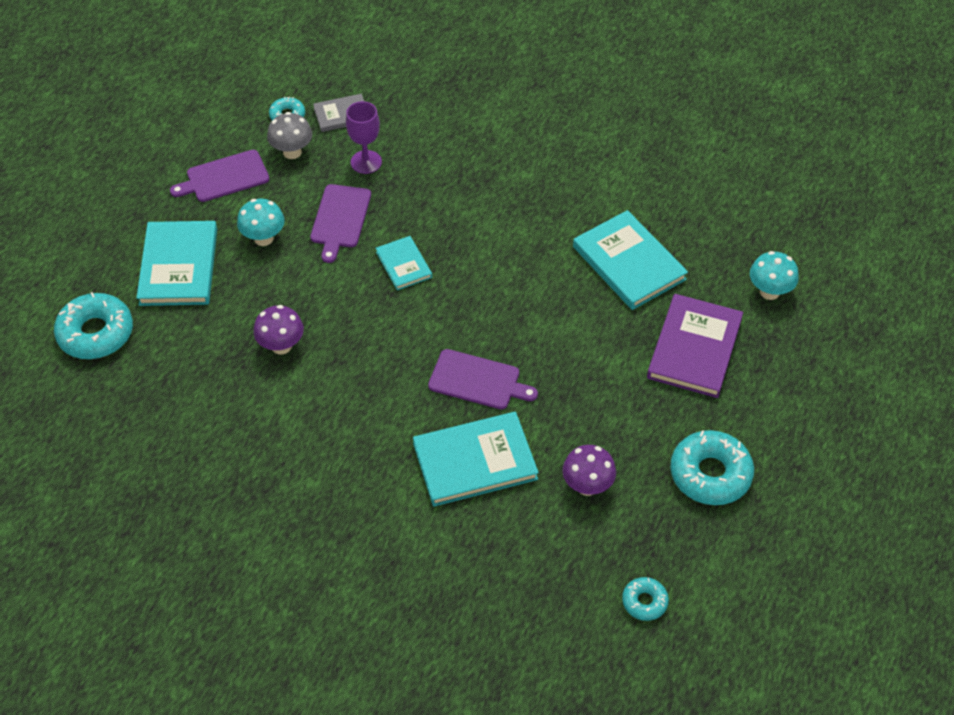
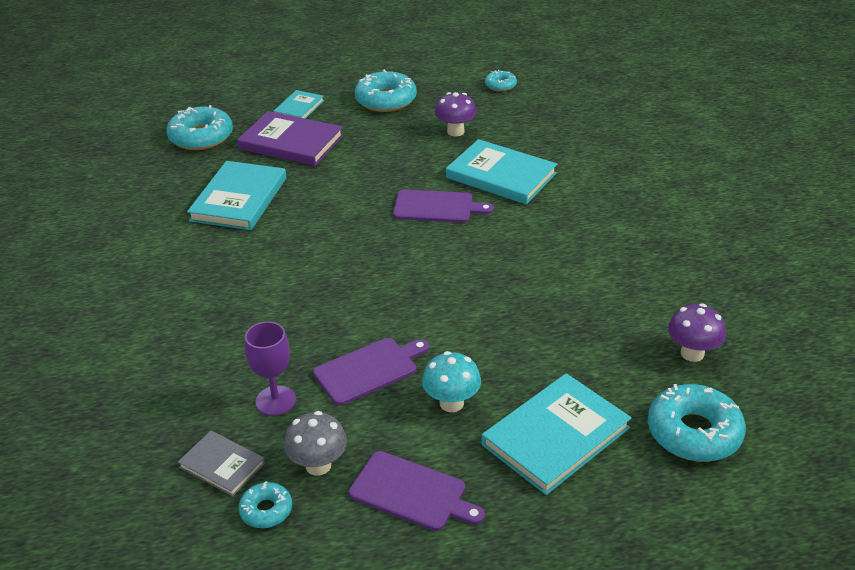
camera: 130 degrees left, 15 degrees down
purple mushroom [253,305,304,355] -> purple mushroom moved to [668,303,726,362]
turquoise book [376,236,432,290] -> turquoise book moved to [273,90,324,119]
purple cutting board [428,349,538,409] -> purple cutting board turned 120 degrees clockwise [393,189,494,223]
purple book [647,294,743,398] -> purple book turned 45 degrees clockwise [237,111,343,166]
turquoise mushroom [750,251,799,300] -> turquoise donut [166,105,233,150]

